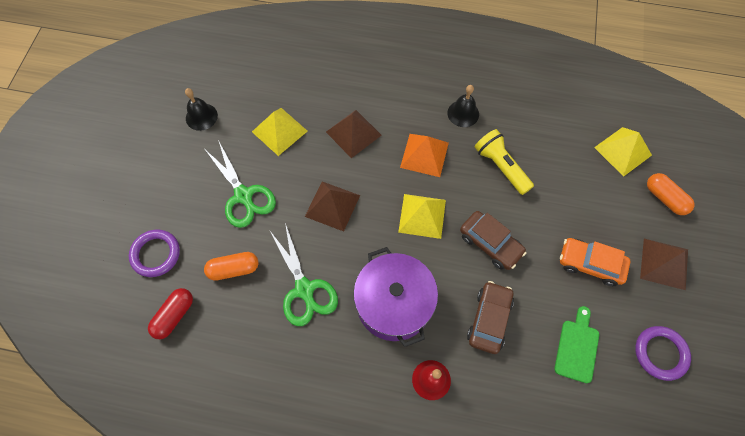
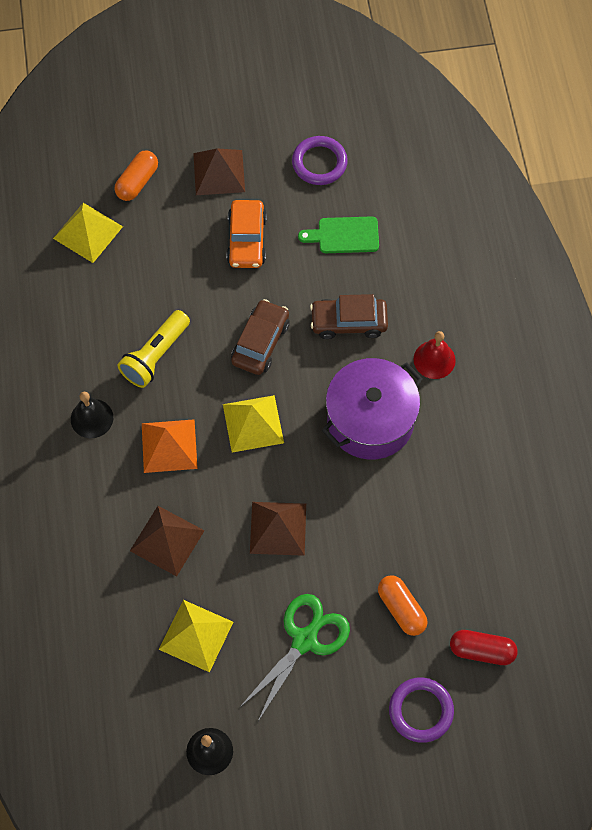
camera: 110 degrees left, 0 degrees up
green scissors [270,223,338,326] -> none

